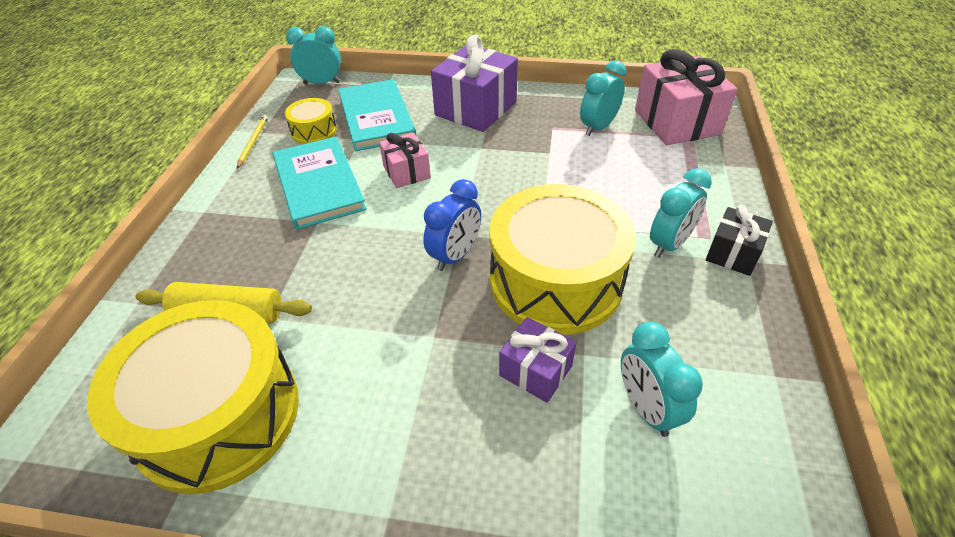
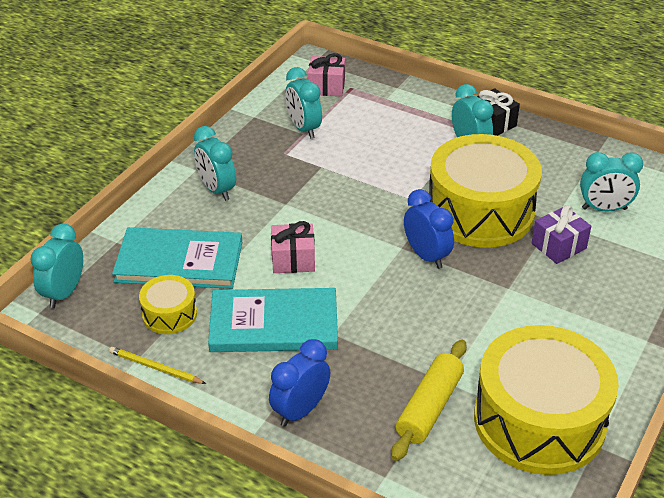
camera: 70 degrees left, 5 degrees down
purple gift [431,35,518,132] -> turquoise clock [194,126,236,201]
pink gift [635,49,738,145] -> pink gift [308,53,345,97], size x0.55
none -> blue clock [269,339,330,427]

